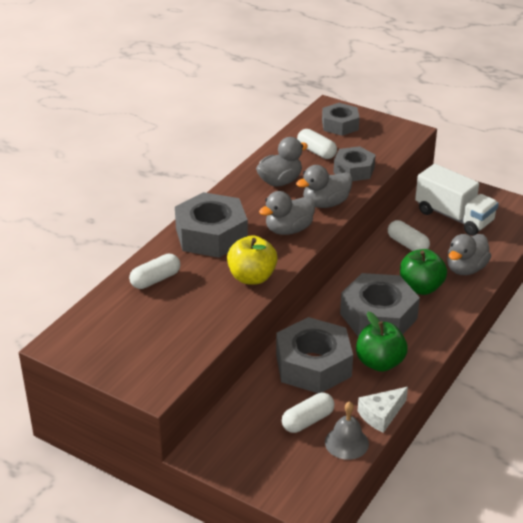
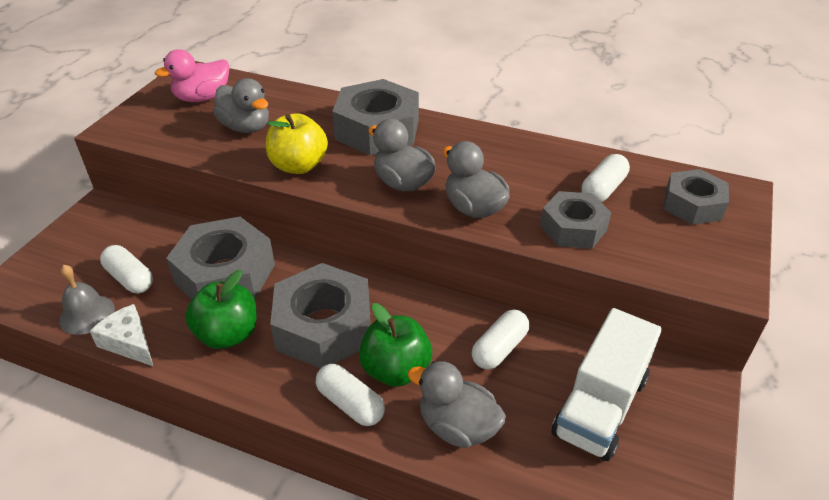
camera: 80 degrees right, 5 degrees up
white capsule [129,254,181,289] -> white capsule moved to [316,364,385,426]
grey duck [256,137,308,187] -> grey duck moved to [213,78,269,133]
none -> pink duck [155,49,229,102]

